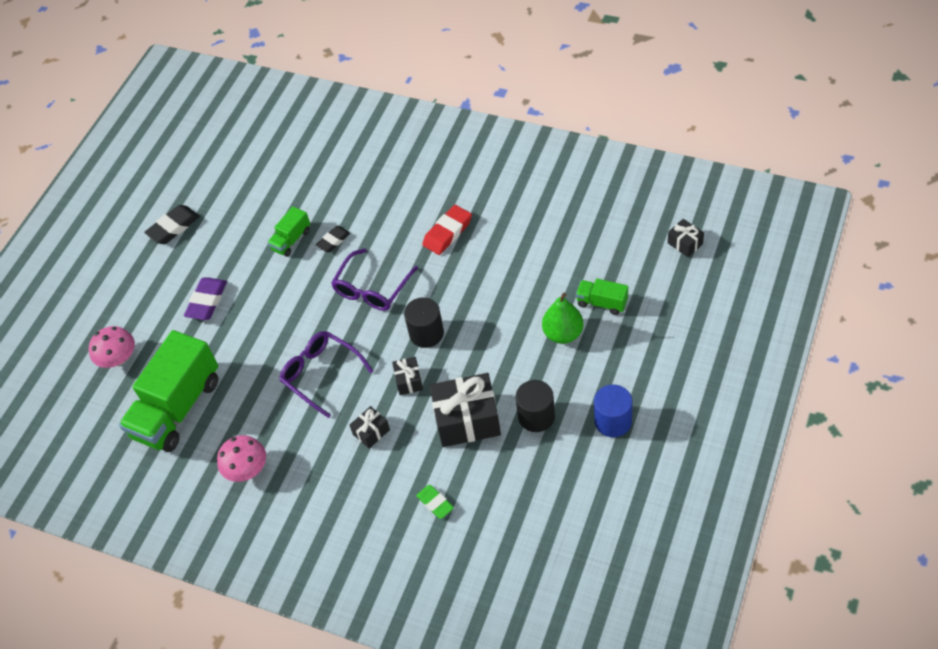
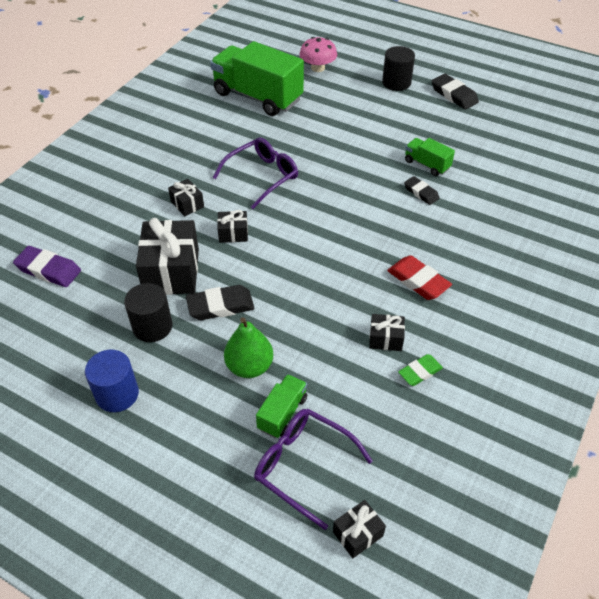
camera: 90 degrees right, 5 degrees down
purple eraser [184,277,227,320] -> purple eraser moved to [13,246,81,287]
pink mushroom [217,435,266,482] -> none
purple glasses [331,248,418,311] -> purple glasses moved to [254,409,372,530]
black cylinder [404,297,444,348] -> black cylinder moved to [382,46,415,91]
green eraser [416,485,454,519] -> green eraser moved to [398,354,443,386]
none -> black eraser [186,285,255,320]
none -> black gift [369,314,405,351]

